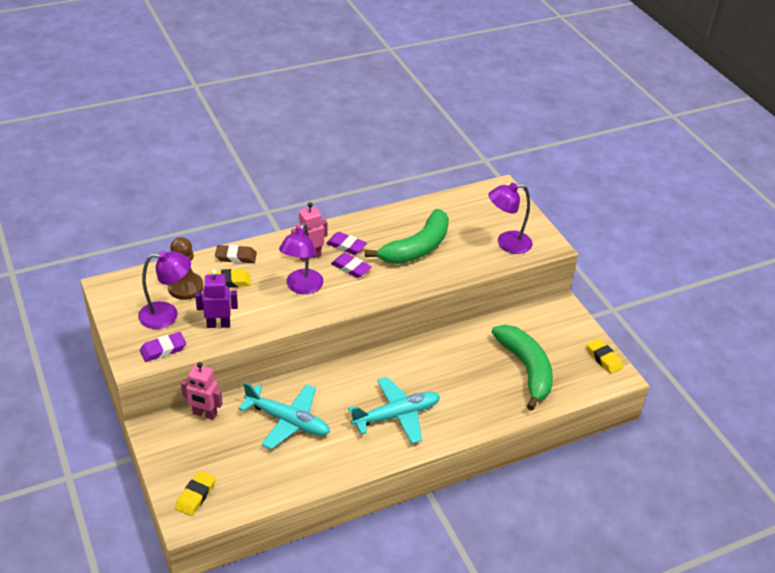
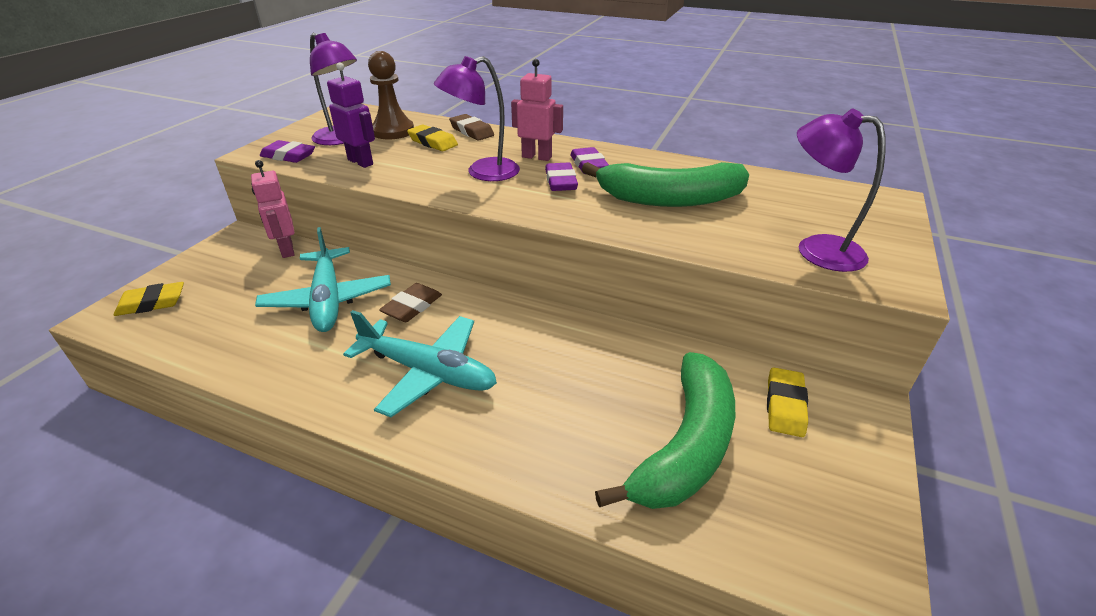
camera: 50 degrees right, 5 degrees down
yellow eraser [587,338,623,374] -> yellow eraser moved to [767,367,808,437]
none -> brown eraser [379,283,442,322]

